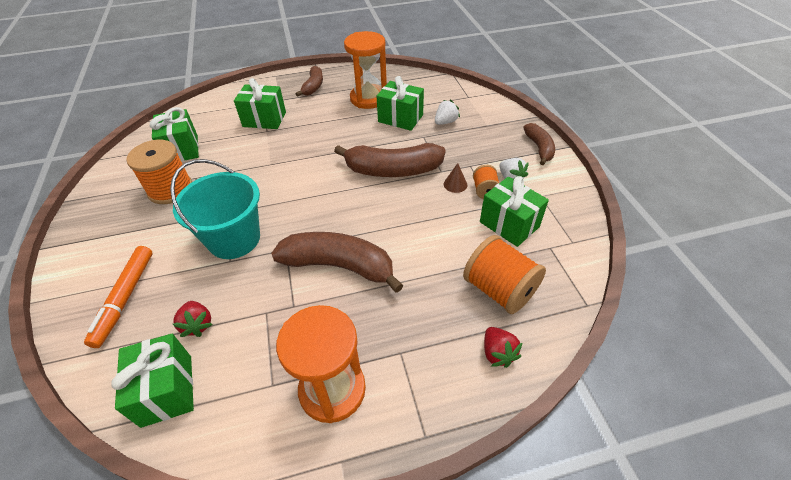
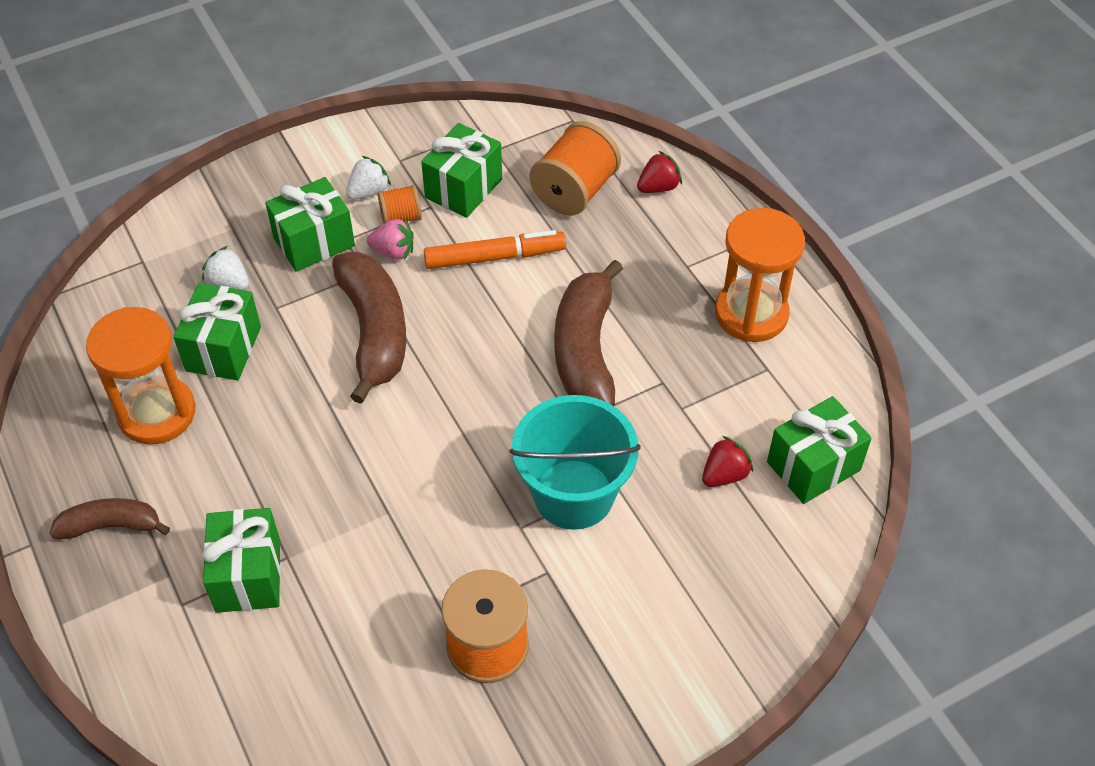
camera: 105 degrees left, 5 degrees up
orange marker [84,246,153,348] -> orange marker moved to [424,230,566,269]
green gift [150,107,199,161] -> green gift moved to [265,177,355,272]
brown cone [444,163,467,193] -> pink strawberry [367,218,414,260]
brown banana [523,123,555,165] -> none

